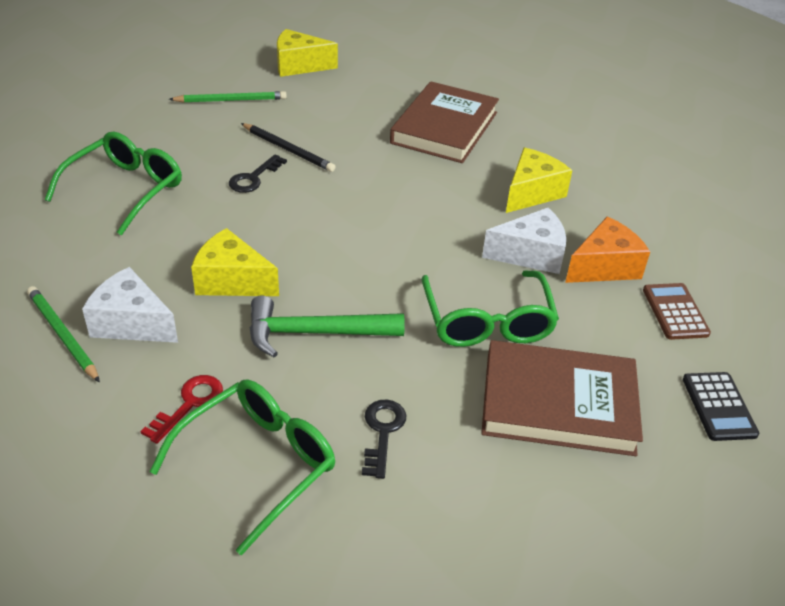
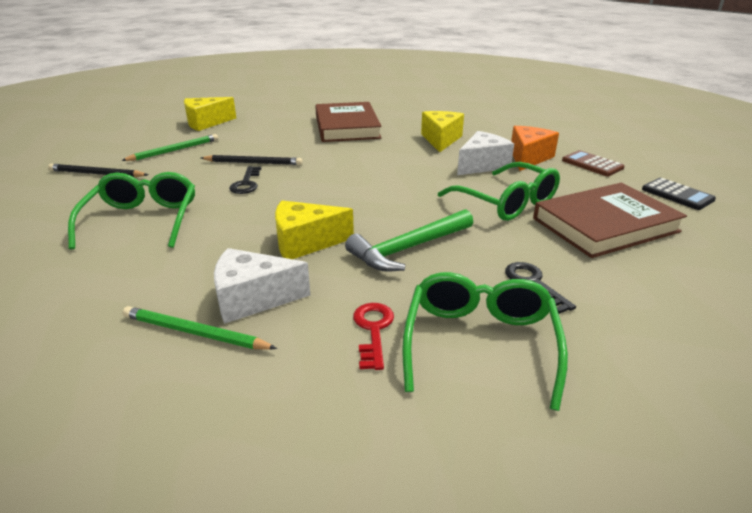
camera: 30 degrees left, 10 degrees down
none -> black pencil [48,164,148,177]

